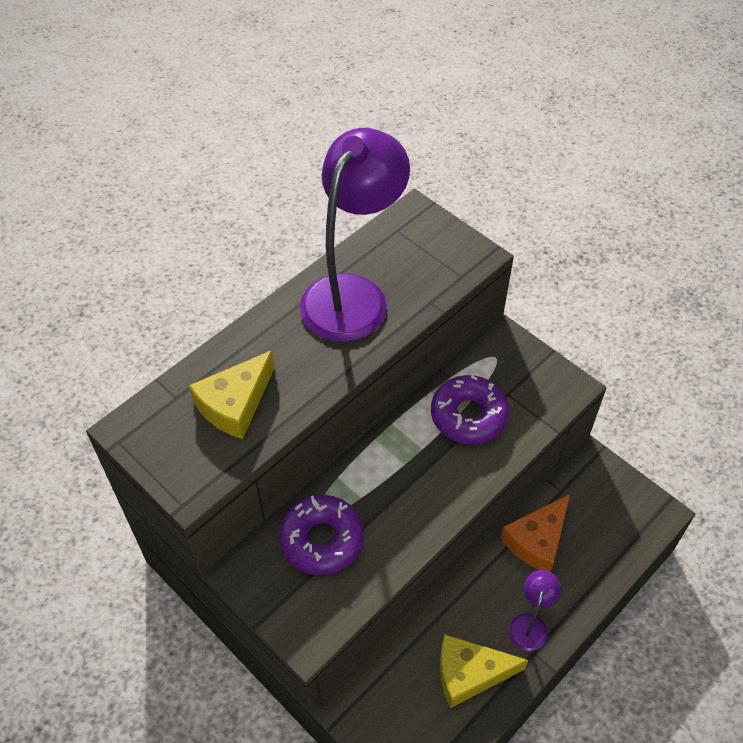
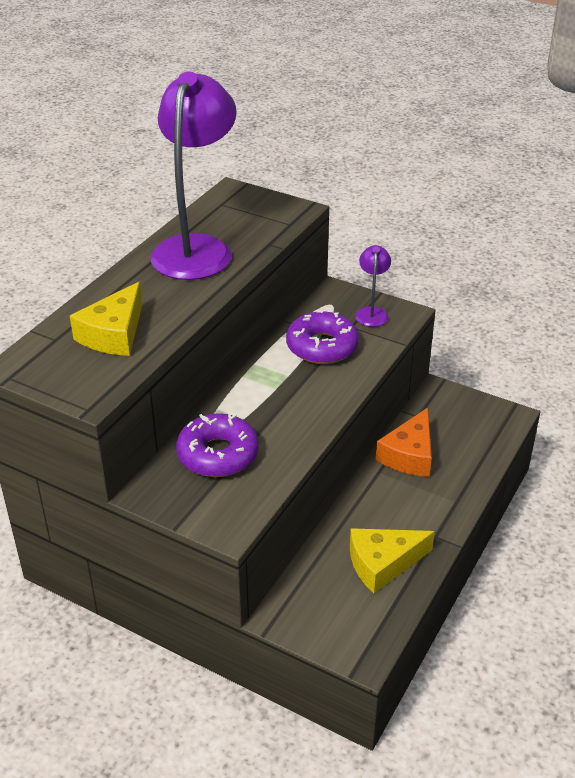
camera: 15 degrees left, 15 degrees down
purple lamp [509,570,561,651] -> purple lamp moved to [355,245,391,327]

